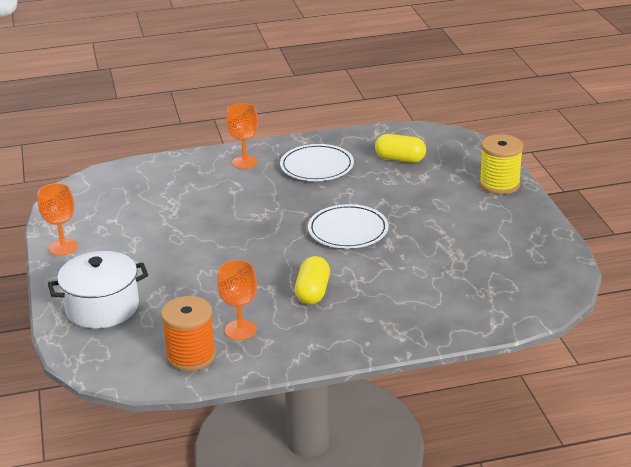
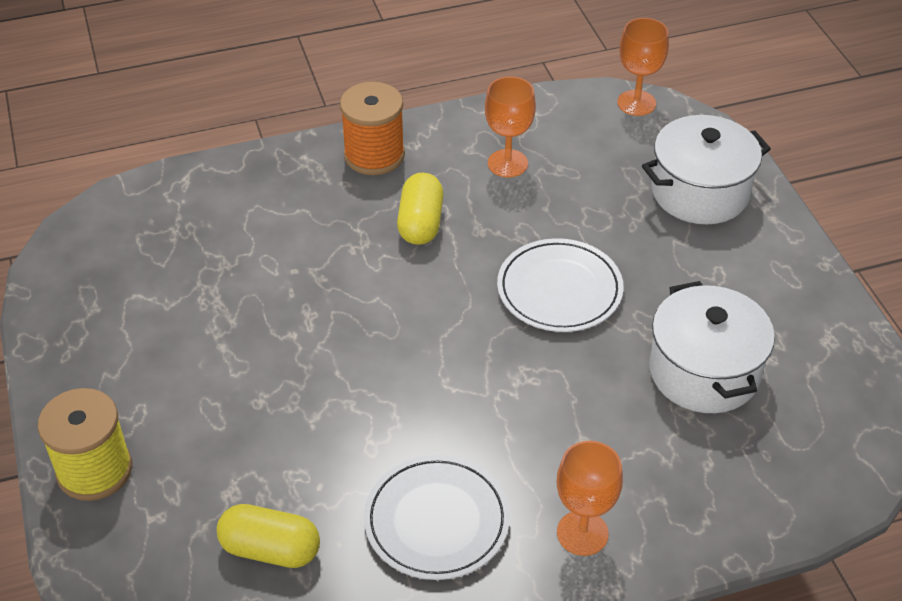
camera: 175 degrees right, 15 degrees up
orange goblet [38,183,78,256] -> orange goblet moved to [617,18,669,116]
orange spool [161,296,216,371] -> orange spool moved to [340,82,405,175]
white plate [308,204,389,249] -> white plate moved to [497,238,624,332]
none -> white pot [649,281,775,413]

